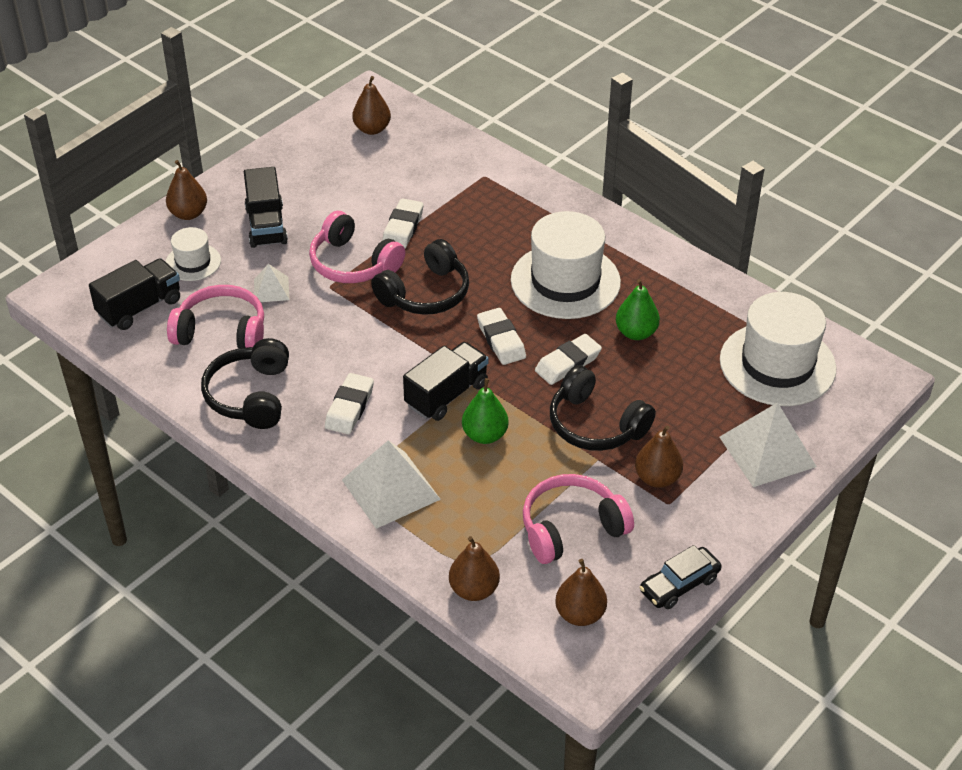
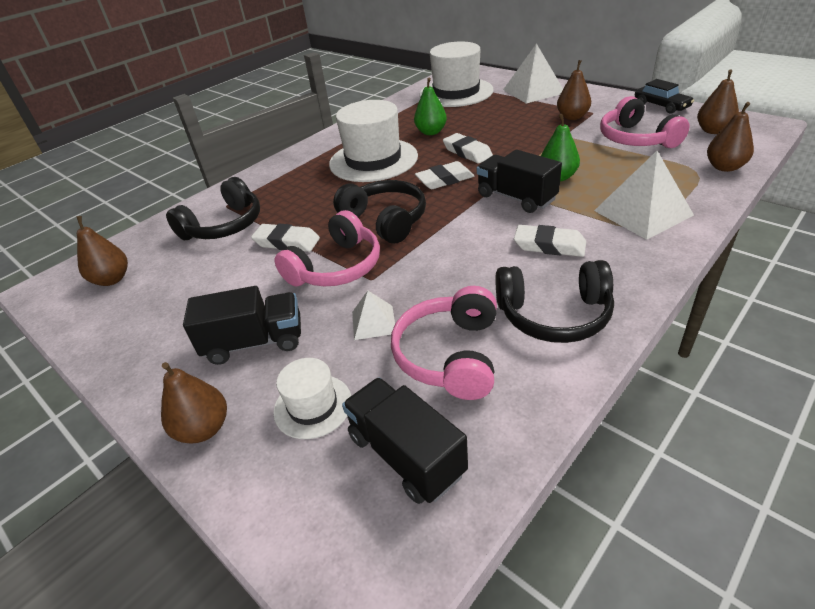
camera: 85 degrees left, 5 degrees down
black headphones [550,365,656,451] -> black headphones moved to [166,177,260,240]

